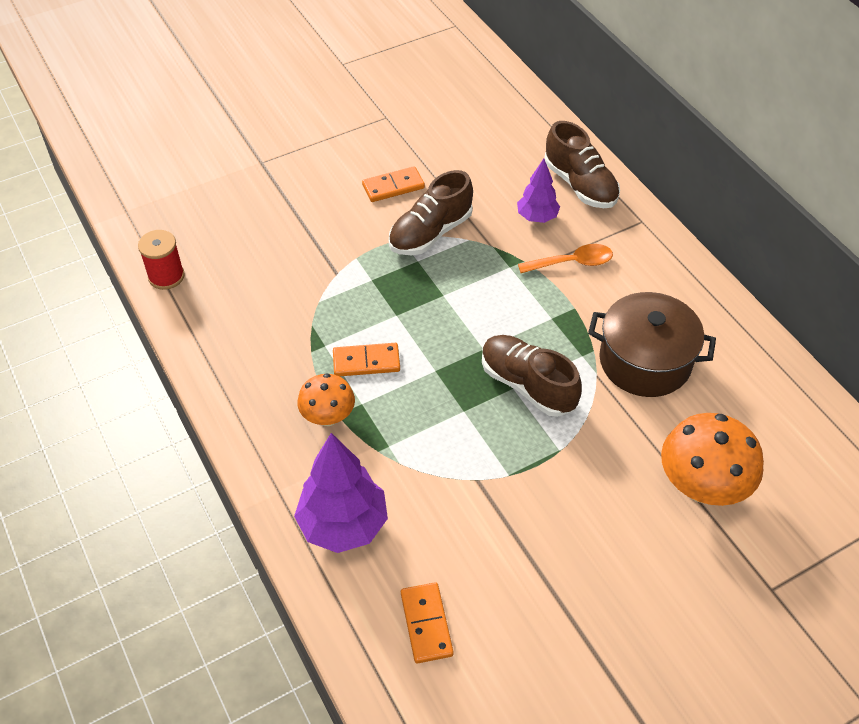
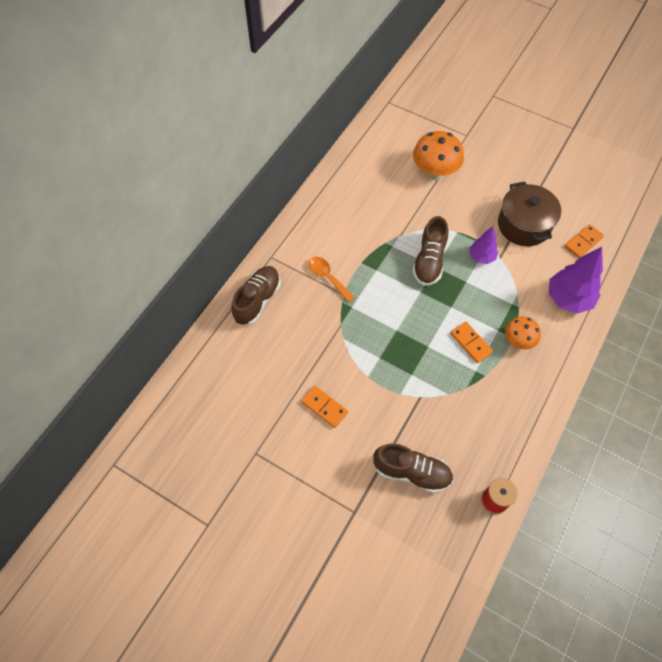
camera: 120 degrees left, 10 degrees up
brown shoe [389,170,473,255] -> brown shoe moved to [373,443,453,493]
purple tree [517,158,560,223] -> purple tree moved to [469,226,498,264]
brown pot [588,292,716,397] -> brown pot moved to [498,181,561,246]

